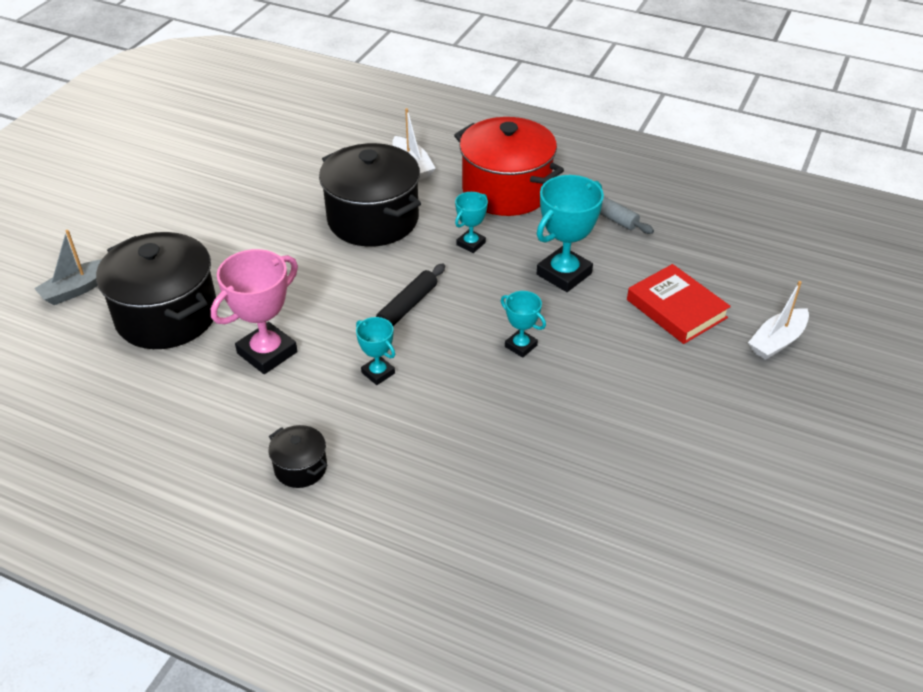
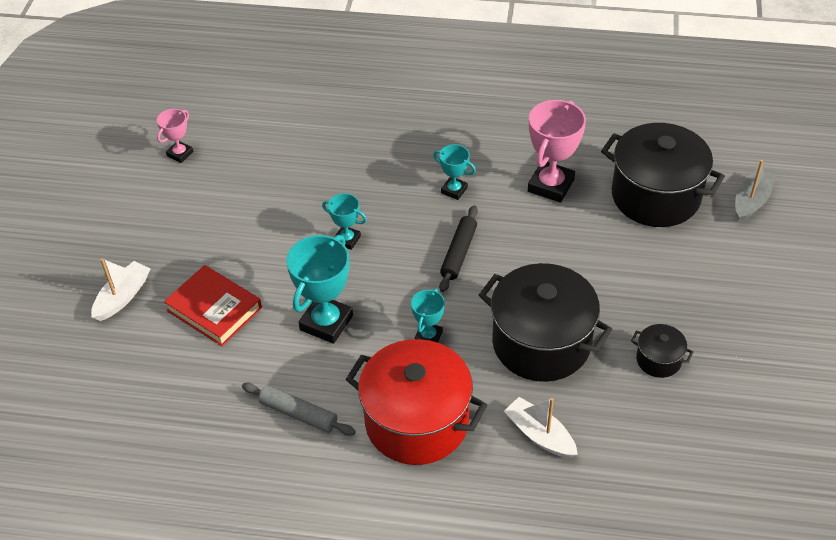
camera: 165 degrees right, 5 degrees up
black pot [268,425,327,488] -> black pot moved to [631,324,693,378]
none -> pink trophy [157,109,193,163]

